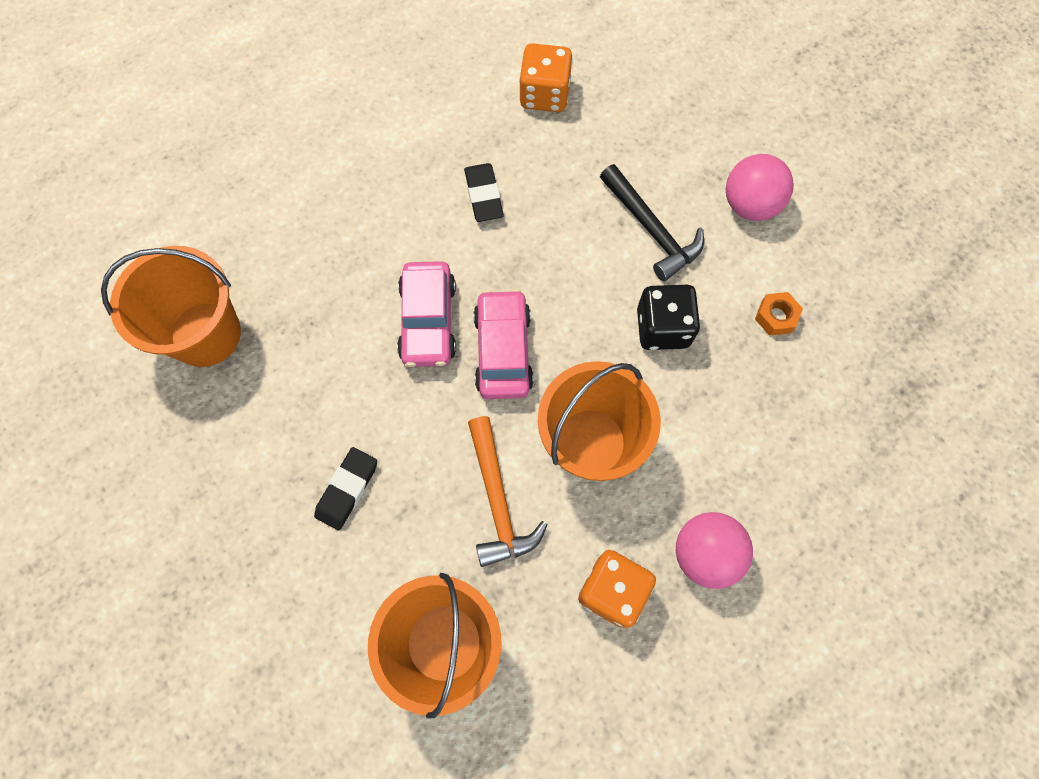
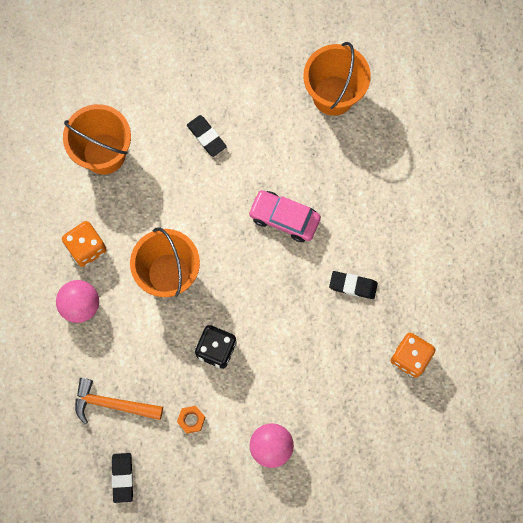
camera: 115 degrees right, 5 degrees up
orange hammer [468,416,548,567] -> orange hammer moved to [75,378,163,424]
pink car [473,289,534,399] -> none
black hammer [600,164,704,281] -> none
none -> black eraser [112,453,133,503]

